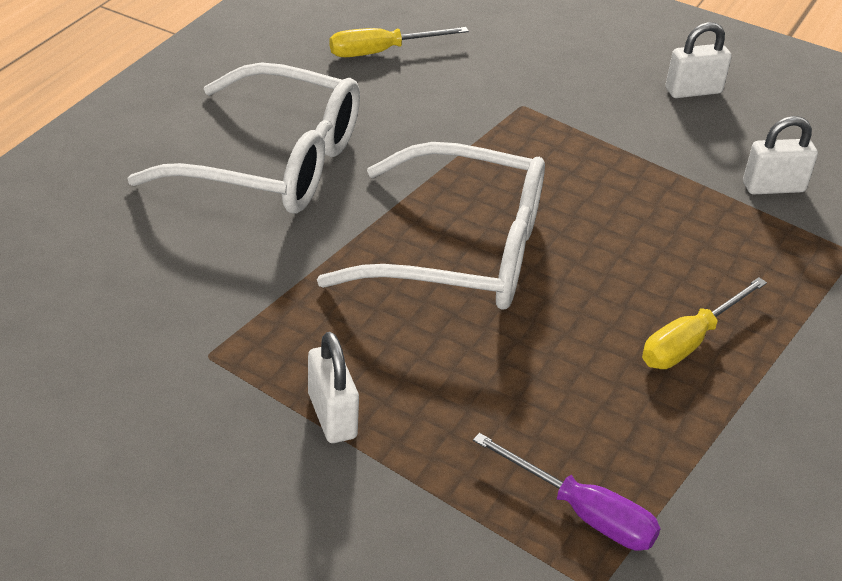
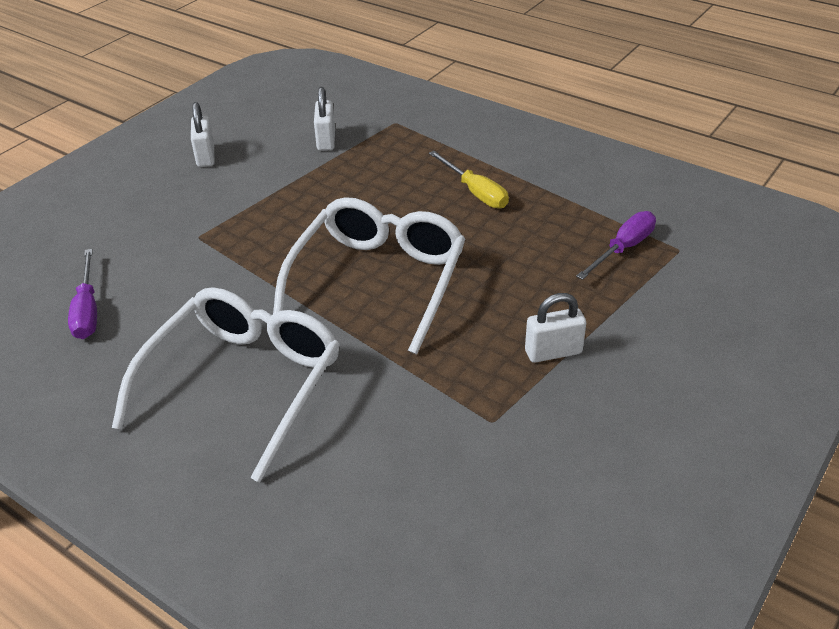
camera: 80 degrees left, 0 degrees up
yellow screwdriver [329,27,469,57] -> purple screwdriver [68,249,97,339]

